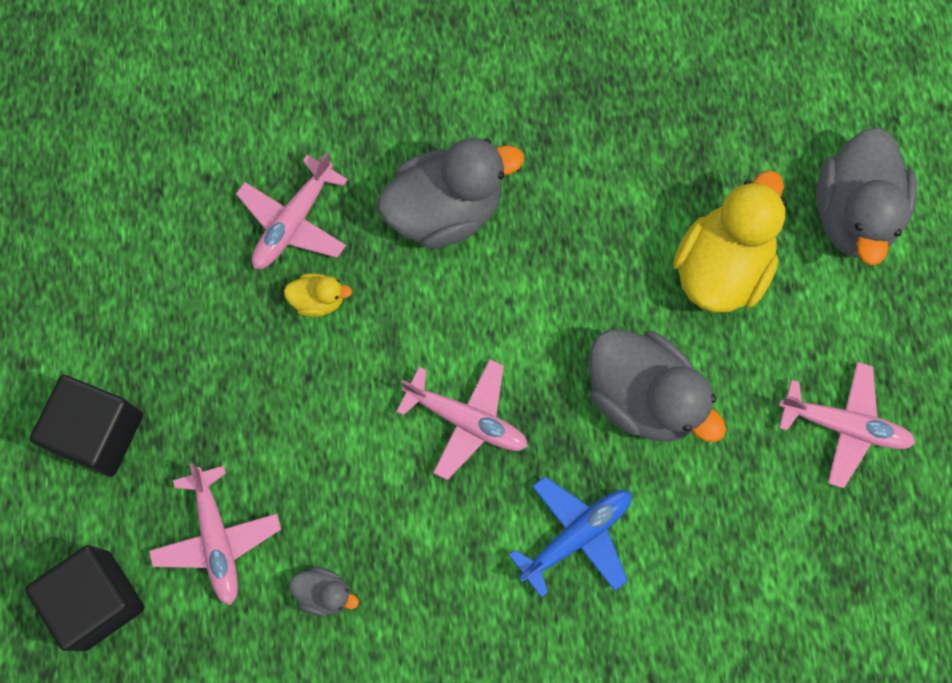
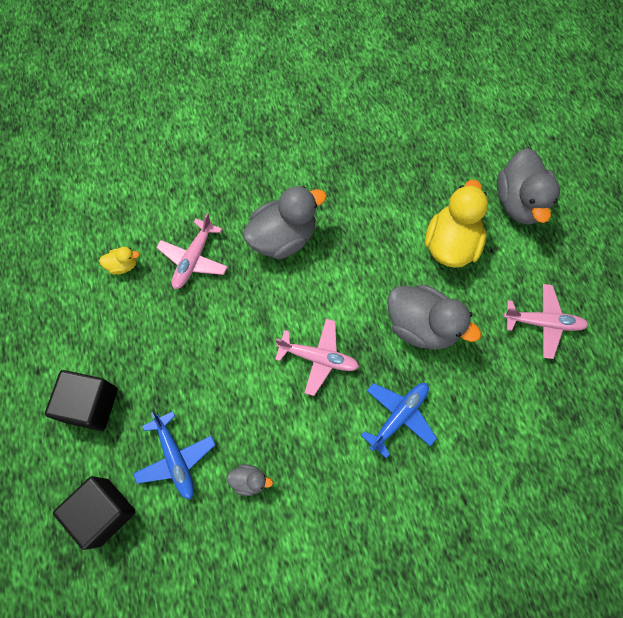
camera: 10 degrees left, 5 degrees down
pink plane [149,463,281,605] -> blue plane [133,411,215,500]
yellow duck [284,273,352,317] -> yellow duck moved to [99,247,139,275]

